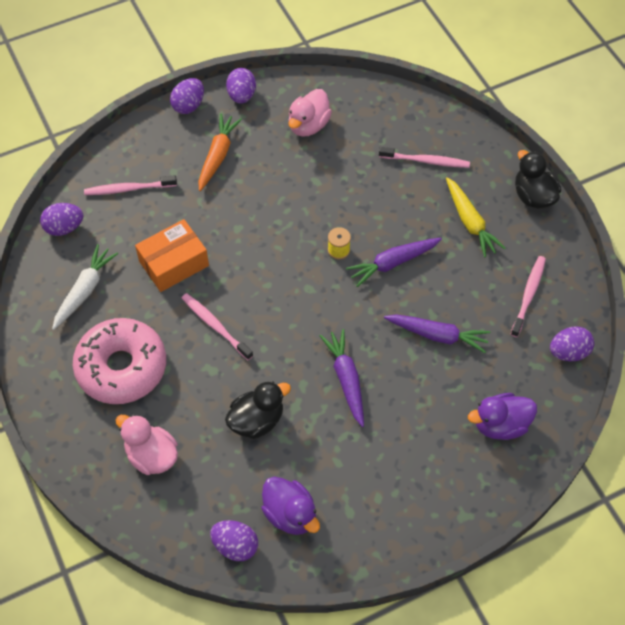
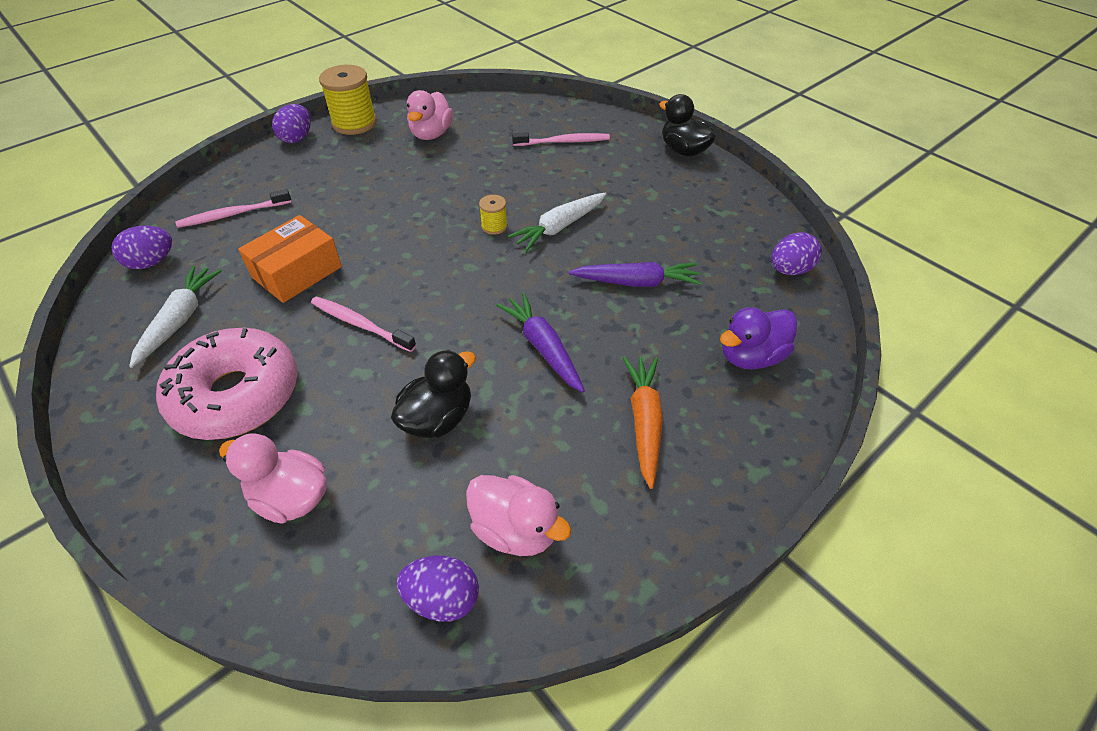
camera: 15 degrees left, 10 degrees down
orange carrot [198,114,242,191] -> orange carrot moved to [623,357,663,489]
purple egg [226,68,256,103] -> yellow spool [319,65,377,135]
purple duck [261,477,320,535] -> pink duck [466,475,572,556]
purple carrot [346,238,442,287] -> white carrot [508,193,606,251]
yellow carrot [446,177,506,257] -> none
pink toothbrush [511,256,546,337] -> none

